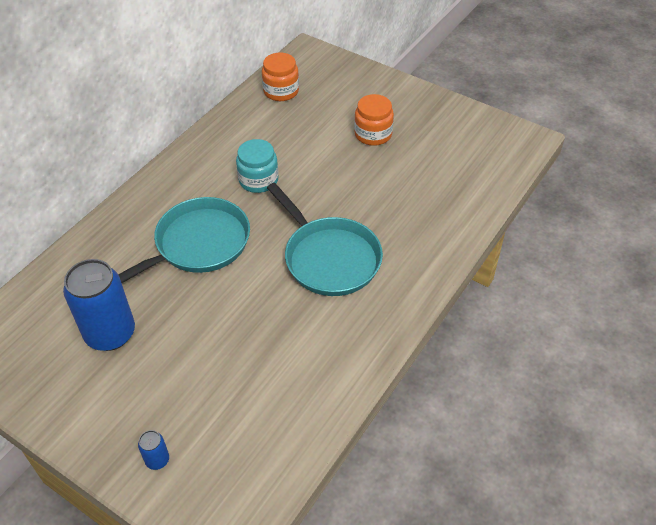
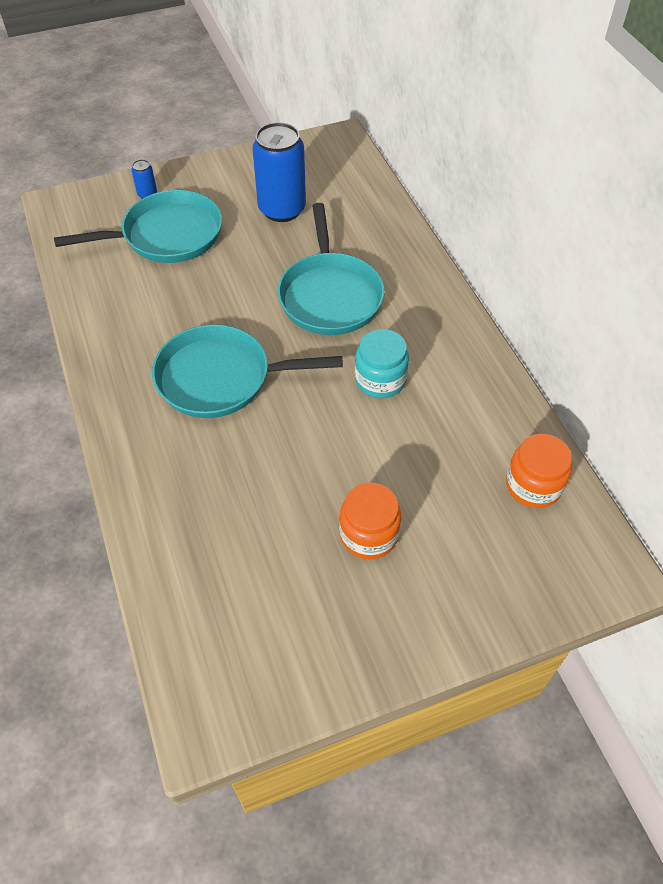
camera: 125 degrees right, 5 degrees up
none -> turquoise pan [54,190,222,263]

